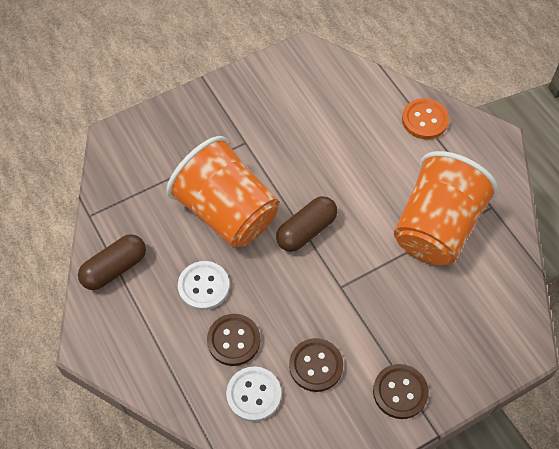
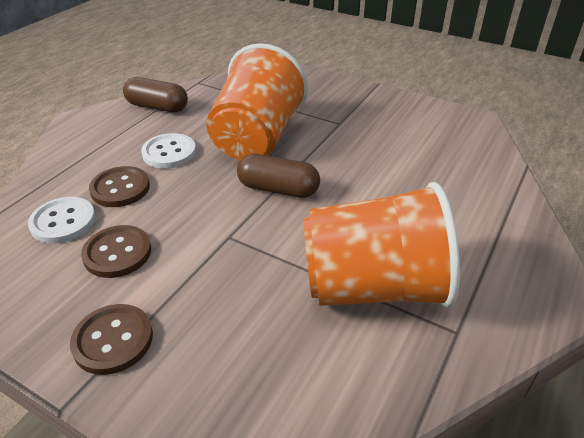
camera: 60 degrees right, 20 degrees down
orange button [402,98,449,139] -> none

